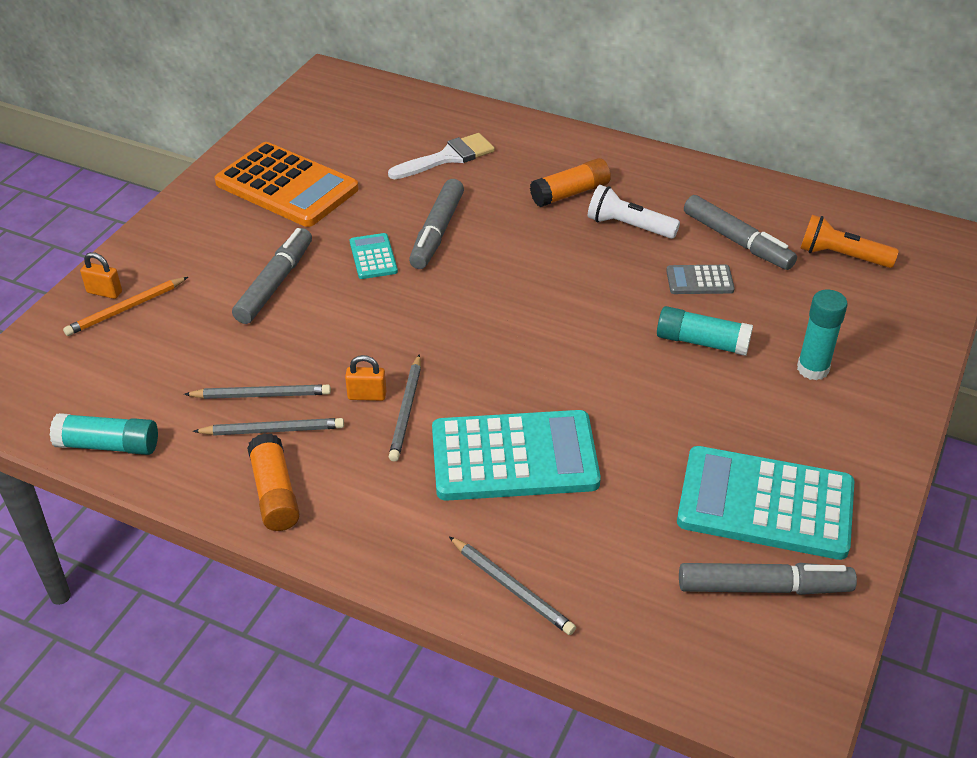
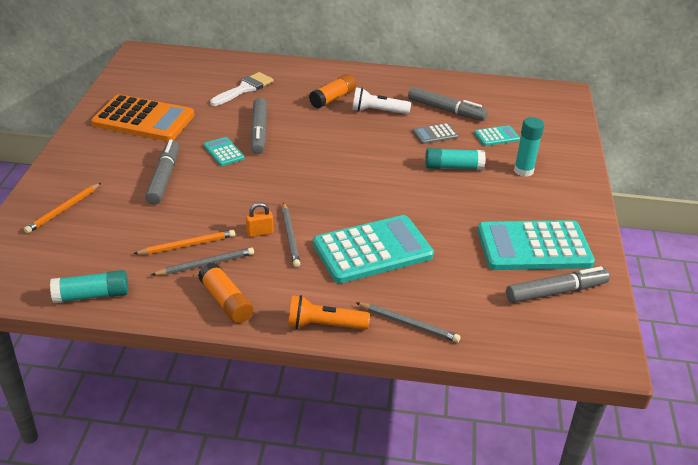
camera: 20 degrees left, 5 degrees down
orange padlock [80,252,122,299] -> none
grey pencil [184,385,331,399] -> orange pencil [133,230,235,254]
orange flashlight [800,215,899,268] -> orange flashlight moved to [288,295,370,330]
none -> turquoise calculator [474,125,520,146]

